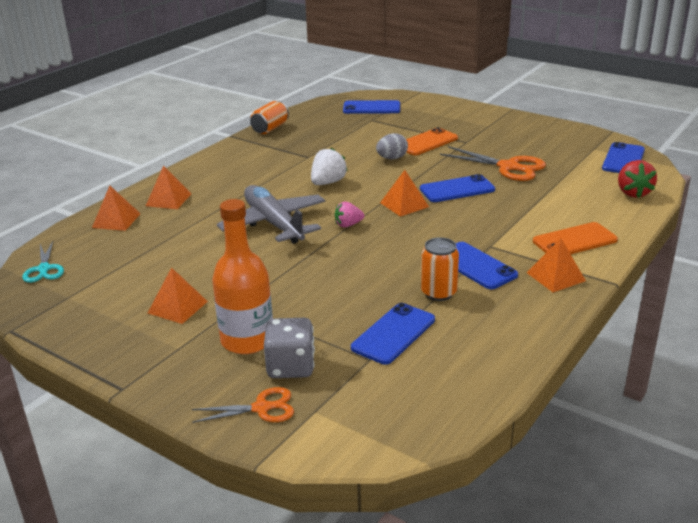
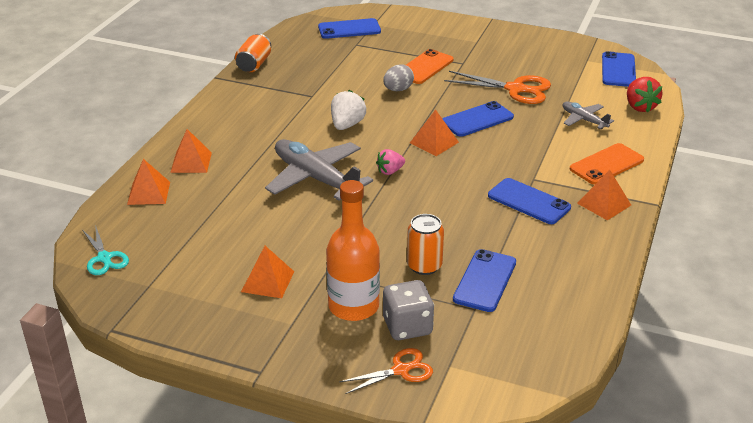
camera: 15 degrees left, 5 degrees up
orange can [421,237,459,301] -> orange can moved to [407,214,444,275]
none -> grey plane [563,101,614,129]

